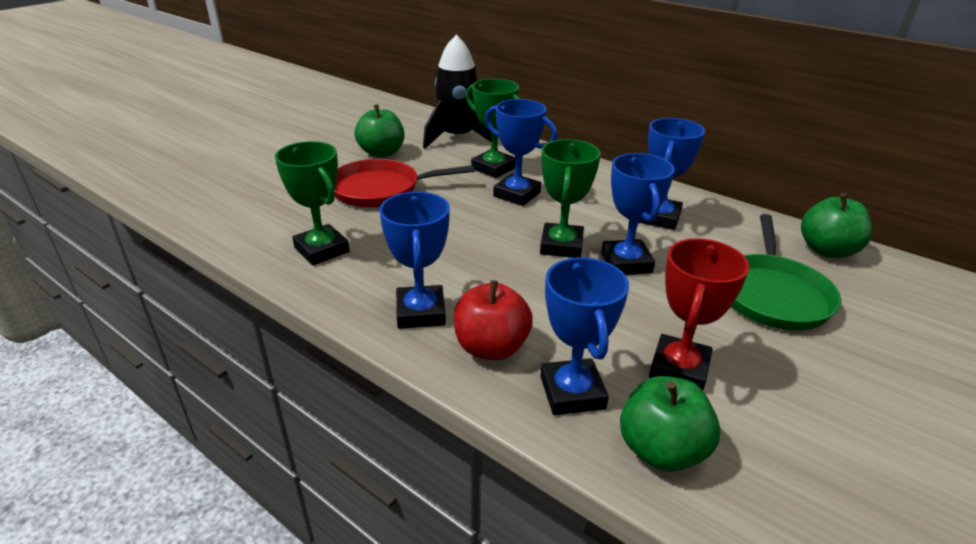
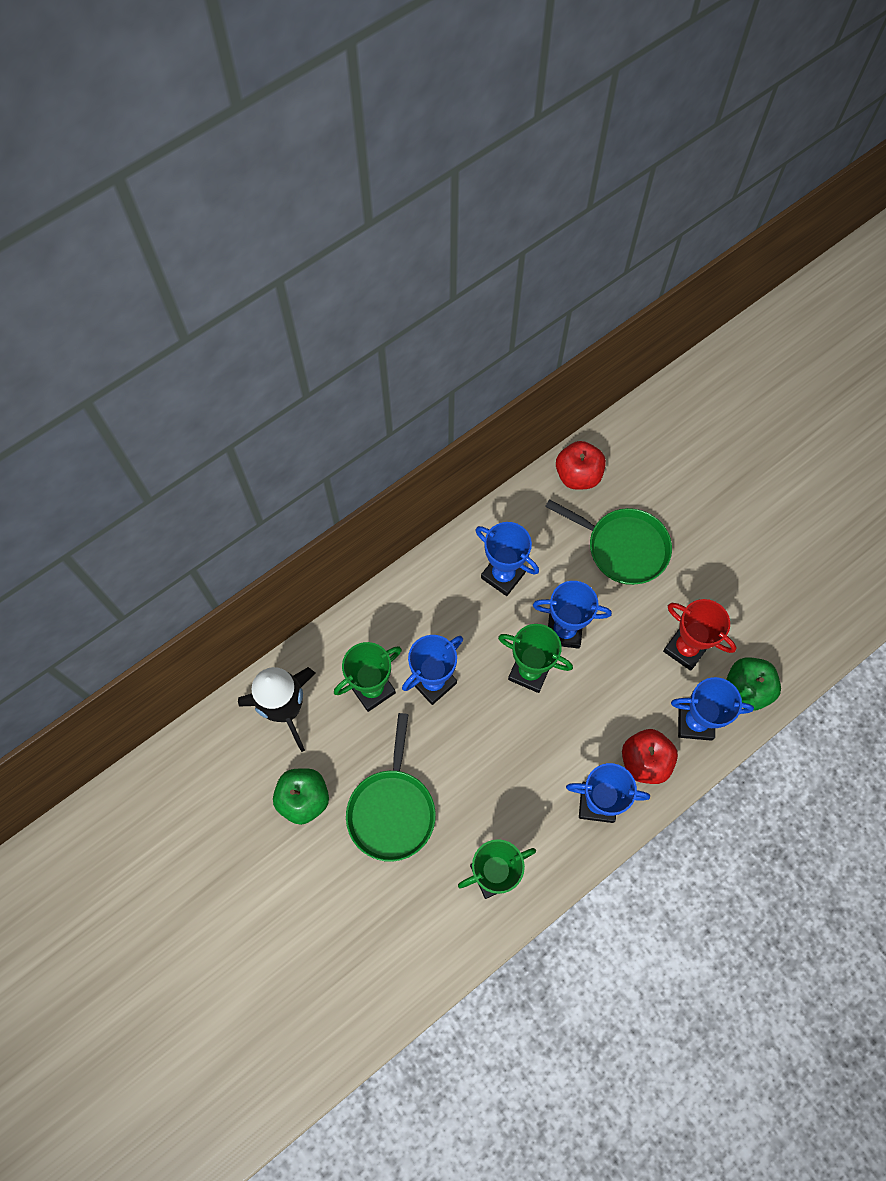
camera: 75 degrees left, 35 degrees up
red pan [334,159,474,207] -> green pan [346,713,436,862]
green apple [801,193,873,258] -> red apple [556,441,606,490]

